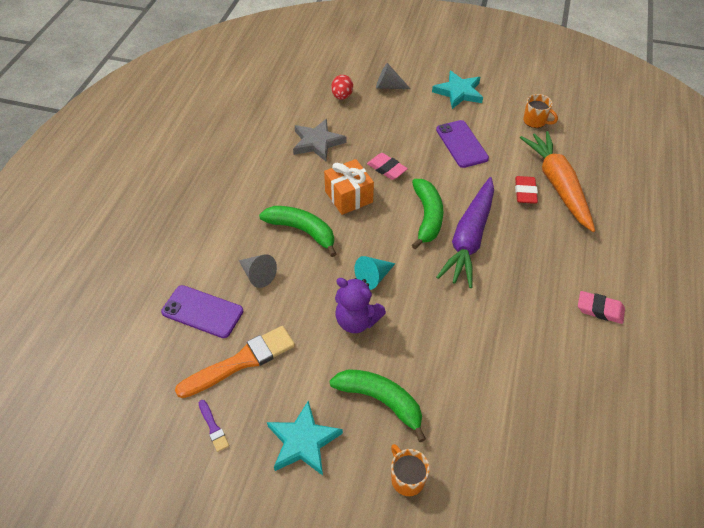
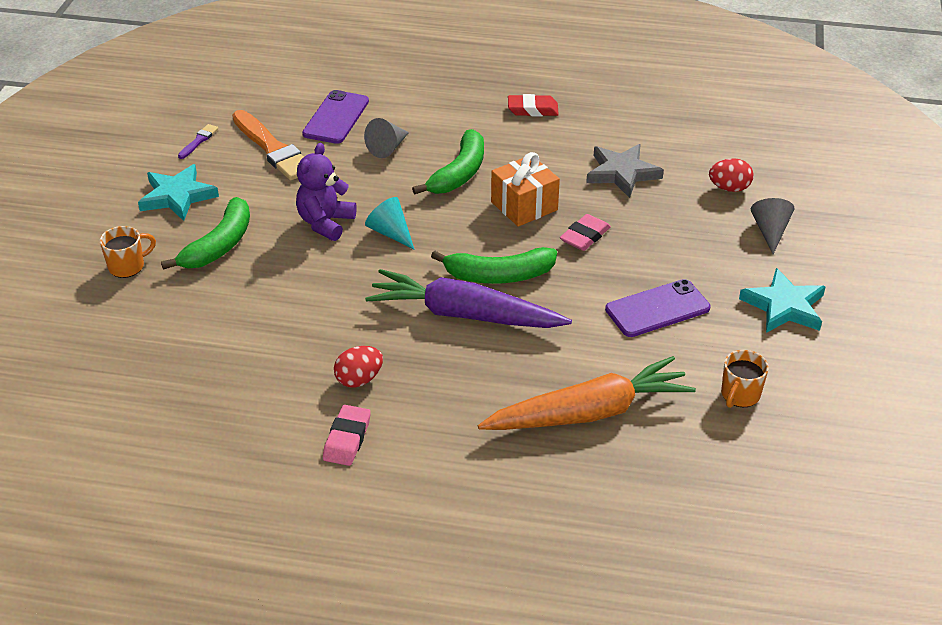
camera: 85 degrees right, 10 degrees down
purple brush [199,400,229,452] -> purple brush turned 150 degrees clockwise [178,124,218,159]
red eraser [515,176,538,204] -> red eraser moved to [508,94,559,116]
none -> red egg [334,346,383,387]

